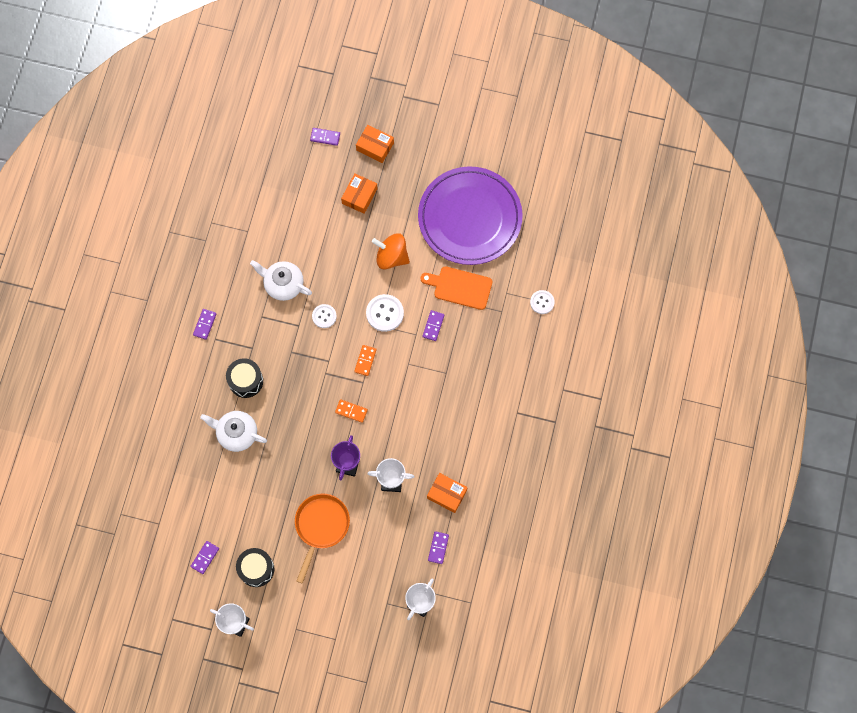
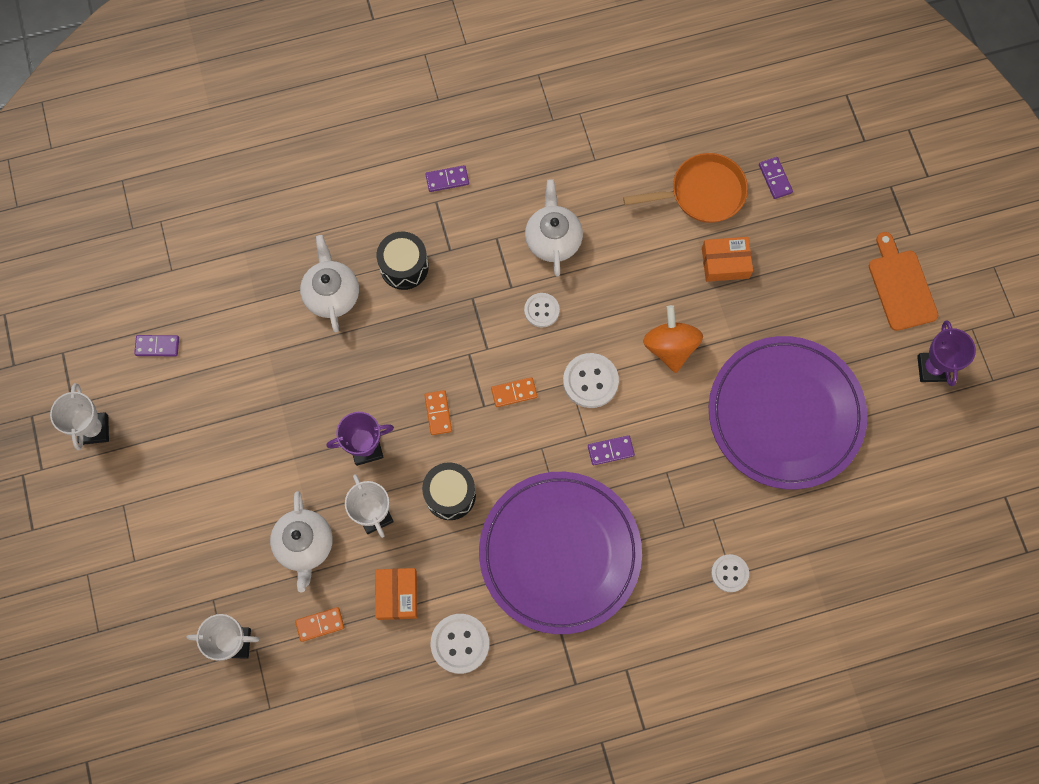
camera: 60 degrees right, 0 degrees up
black drum [236,548,274,587] -> black drum moved to [422,462,476,520]
orange pan [295,494,350,584] -> orange pan moved to [623,153,748,223]
orange box [356,125,394,163] -> none
orange cutting board [421,266,492,310] -> orange cutting board moved to [869,232,938,331]
purple domino [428,531,449,564] -> orange domino [295,607,344,642]
none -> white teapot [270,491,333,592]
none -> white button [431,614,489,674]
none -> purple plate [479,472,642,634]
none -> purple trophy [917,320,976,386]

